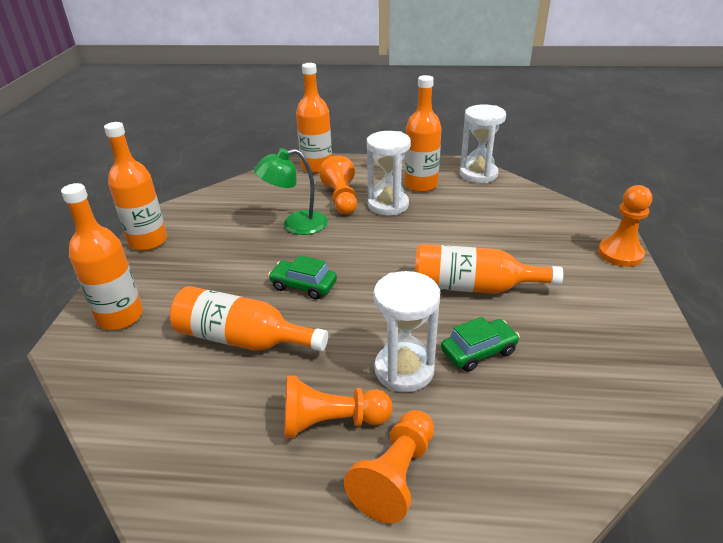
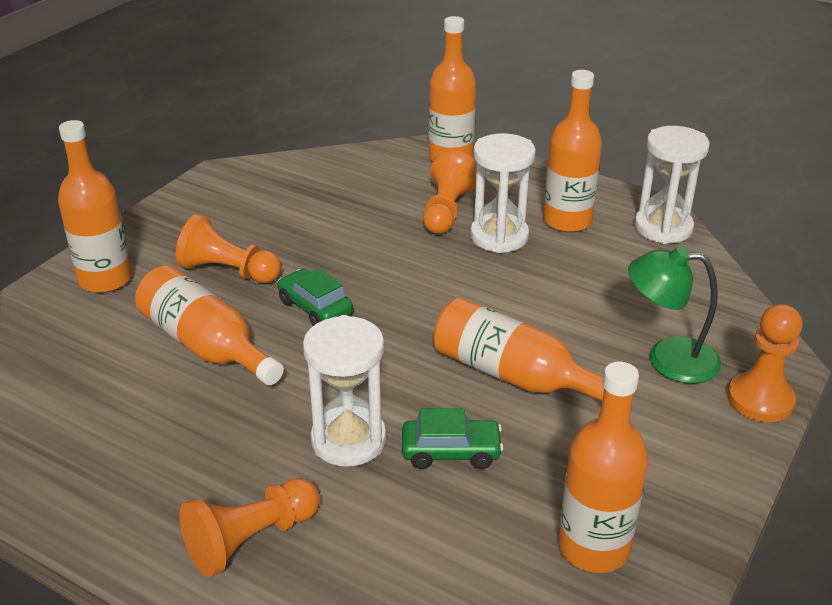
camera: 25 degrees right, 0 degrees up
orange bottle [104,122,167,251] -> orange bottle moved to [558,361,648,573]
green lamp [254,148,328,235] -> green lamp moved to [628,246,721,384]
orange pawn [284,376,393,438] -> orange pawn moved to [176,214,281,283]

